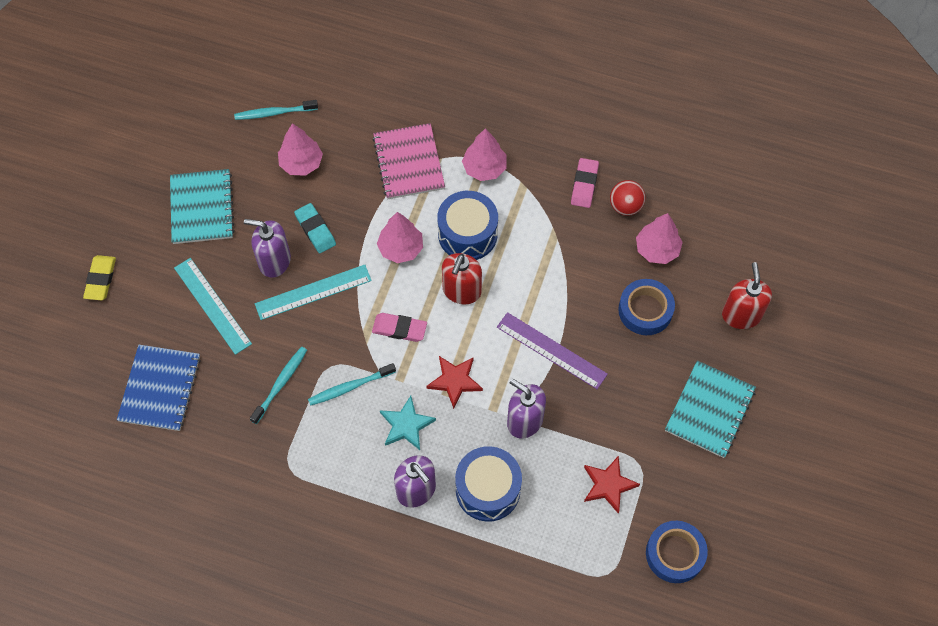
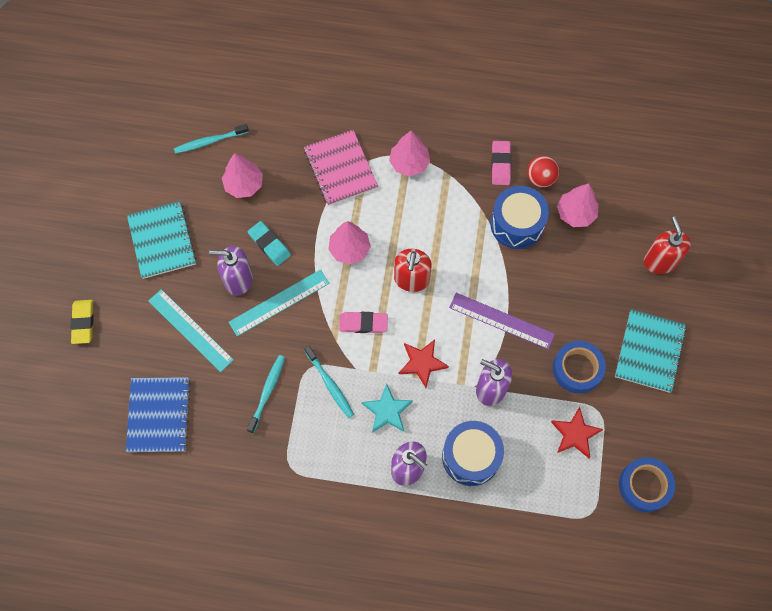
camera: 10 degrees left, 5 degrees up
turquoise toothbrush [308,363,396,406] -> turquoise toothbrush turned 90 degrees counterclockwise [304,346,354,418]
blue drum [437,191,498,260] -> blue drum moved to [491,186,549,249]
blue tape [618,279,675,335] -> blue tape moved to [553,341,606,394]

